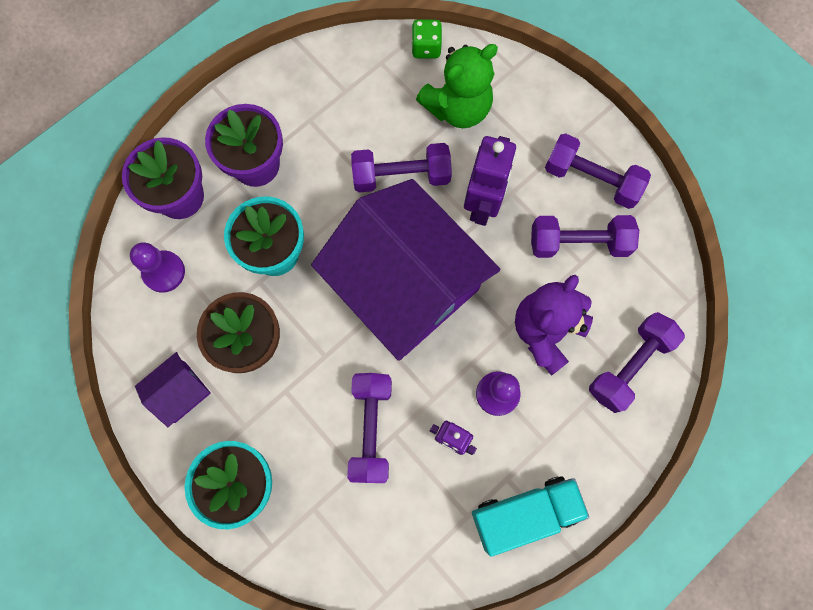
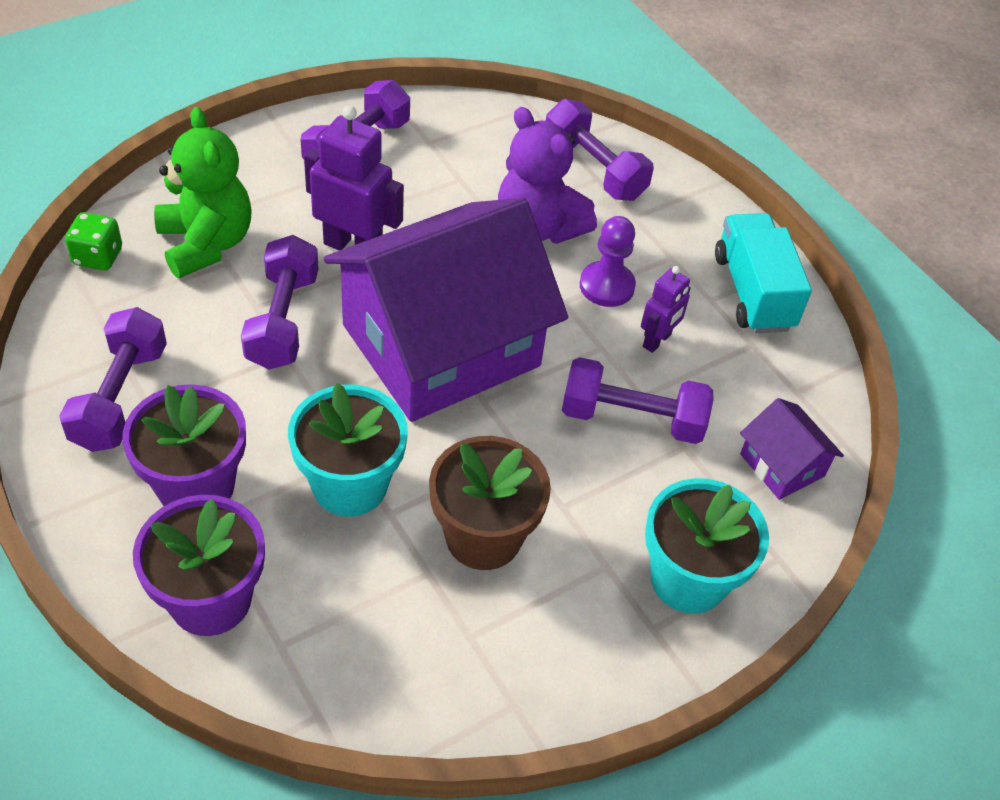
camera: 85 degrees left, 25 degrees down
purple pawn [130,242,185,293] -> none
purple house [135,352,211,427] -> purple house moved to [740,398,844,500]
purple dumbbell [531,215,639,258] -> purple dumbbell moved to [59,307,167,452]

